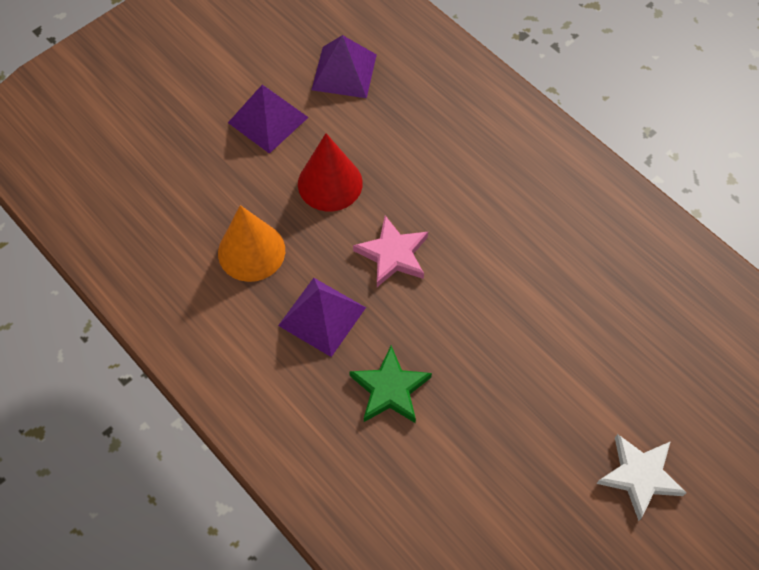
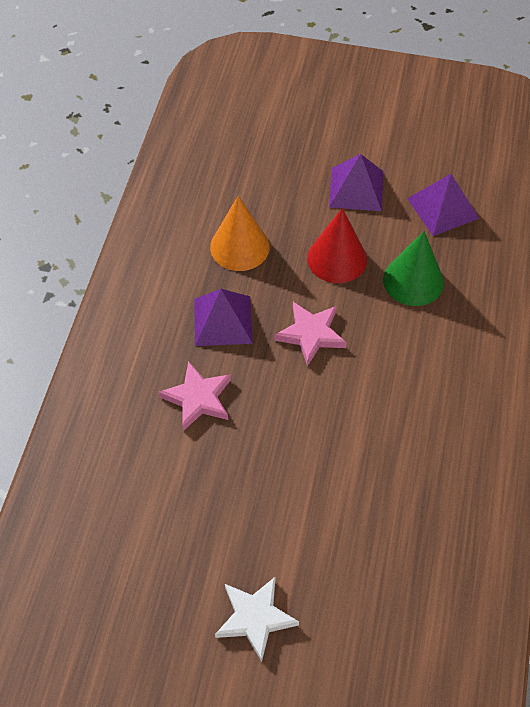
camera: 55 degrees right, 5 degrees down
green star [349,346,432,423] -> pink star [159,361,231,431]
none -> green cone [383,231,444,306]

